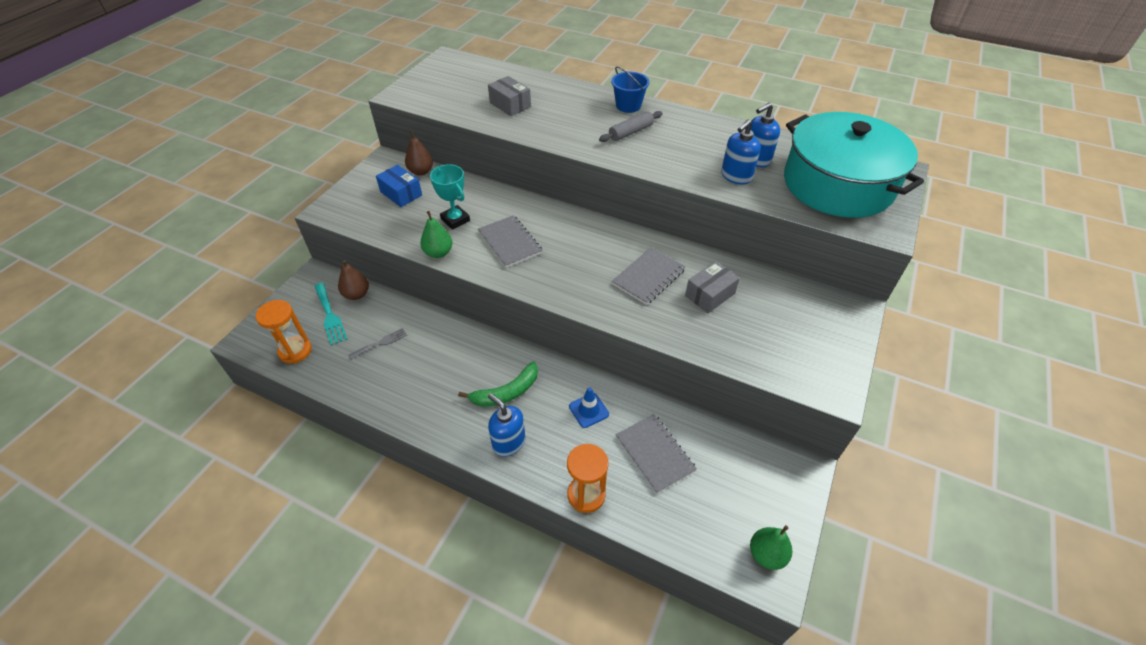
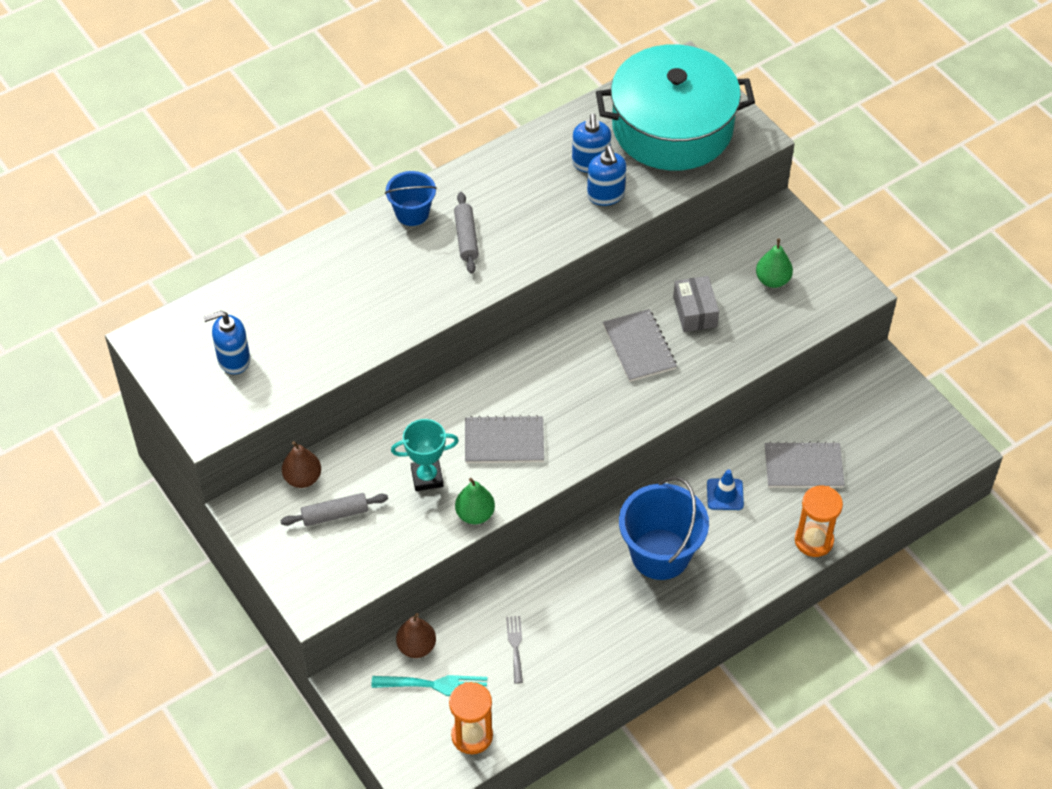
camera: 60 degrees left, 5 degrees up
blue box [376,165,422,207] -> grey rolling pin [280,493,388,526]
green banana [458,362,538,407] -> blue bucket [619,477,709,580]
grey box [488,76,531,116] -> none
blue soap dispenser [488,393,526,457] -> blue soap dispenser moved to [203,311,250,374]
green pear [750,525,792,570] -> green pear moved to [756,239,793,288]

